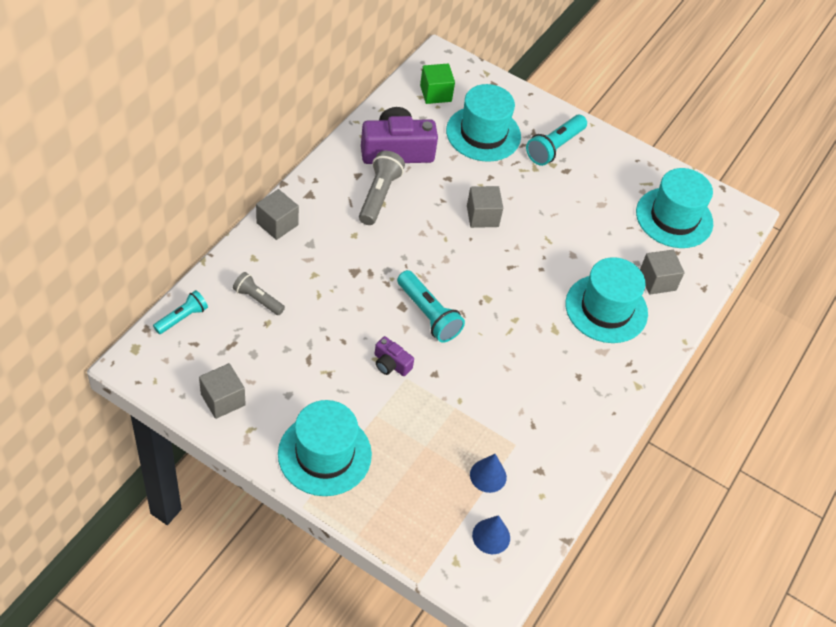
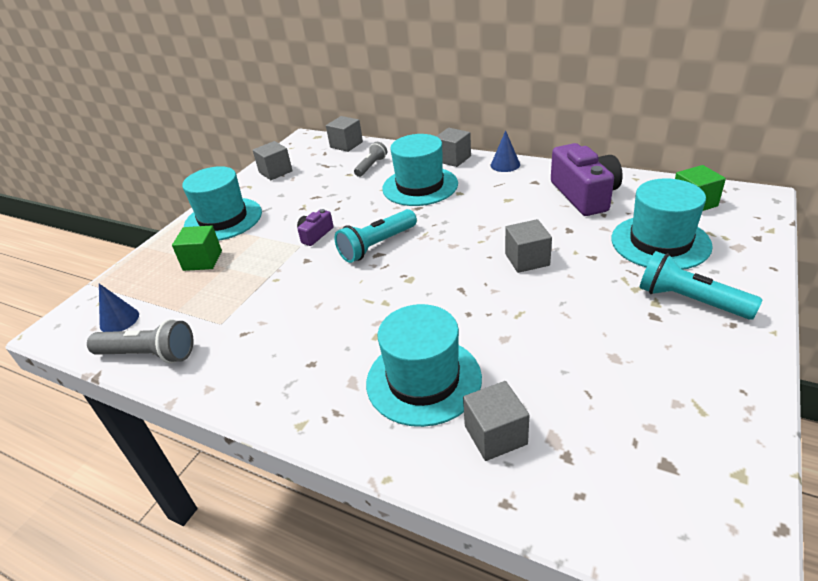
camera: 95 degrees right, 15 degrees down
turquoise flashlight [153,290,208,334] -> grey cube [326,116,363,152]
grey flashlight [359,151,405,225] -> grey flashlight moved to [87,319,193,364]
blue cone [470,454,507,493] -> blue cone moved to [491,130,520,172]
turquoise hat [636,168,713,248] -> turquoise hat moved to [382,134,458,206]
none -> green cube [172,225,222,271]

